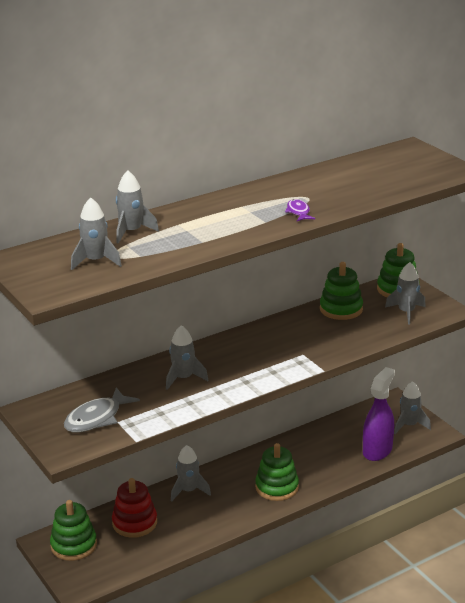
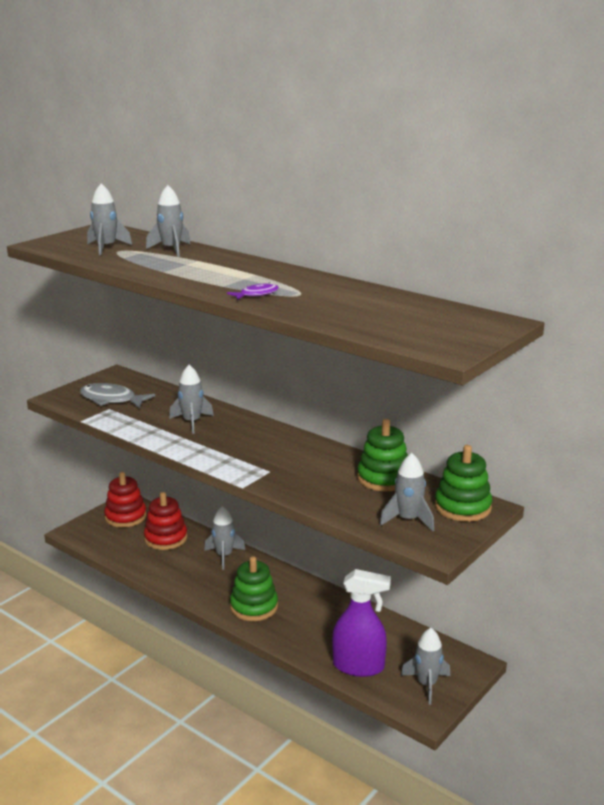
camera: 70 degrees right, 5 degrees down
green stacking toy [50,500,97,561] -> red stacking toy [104,472,147,528]

